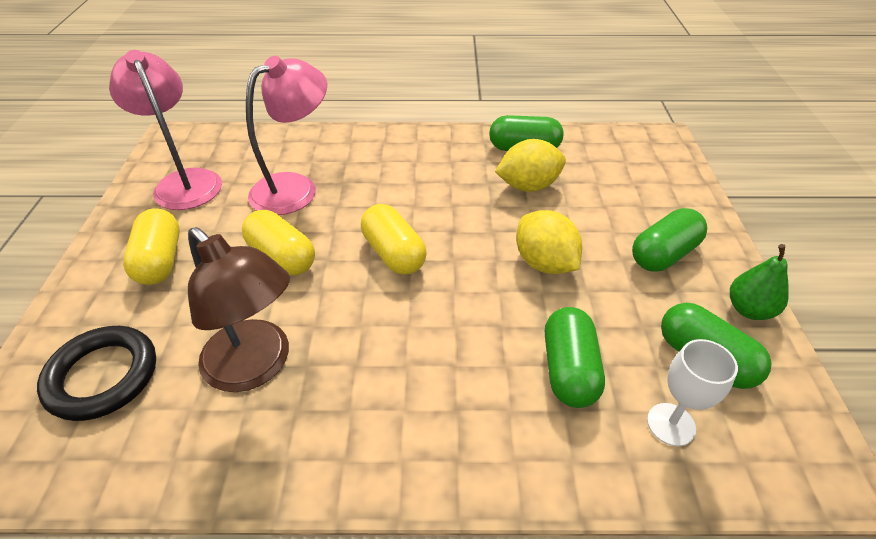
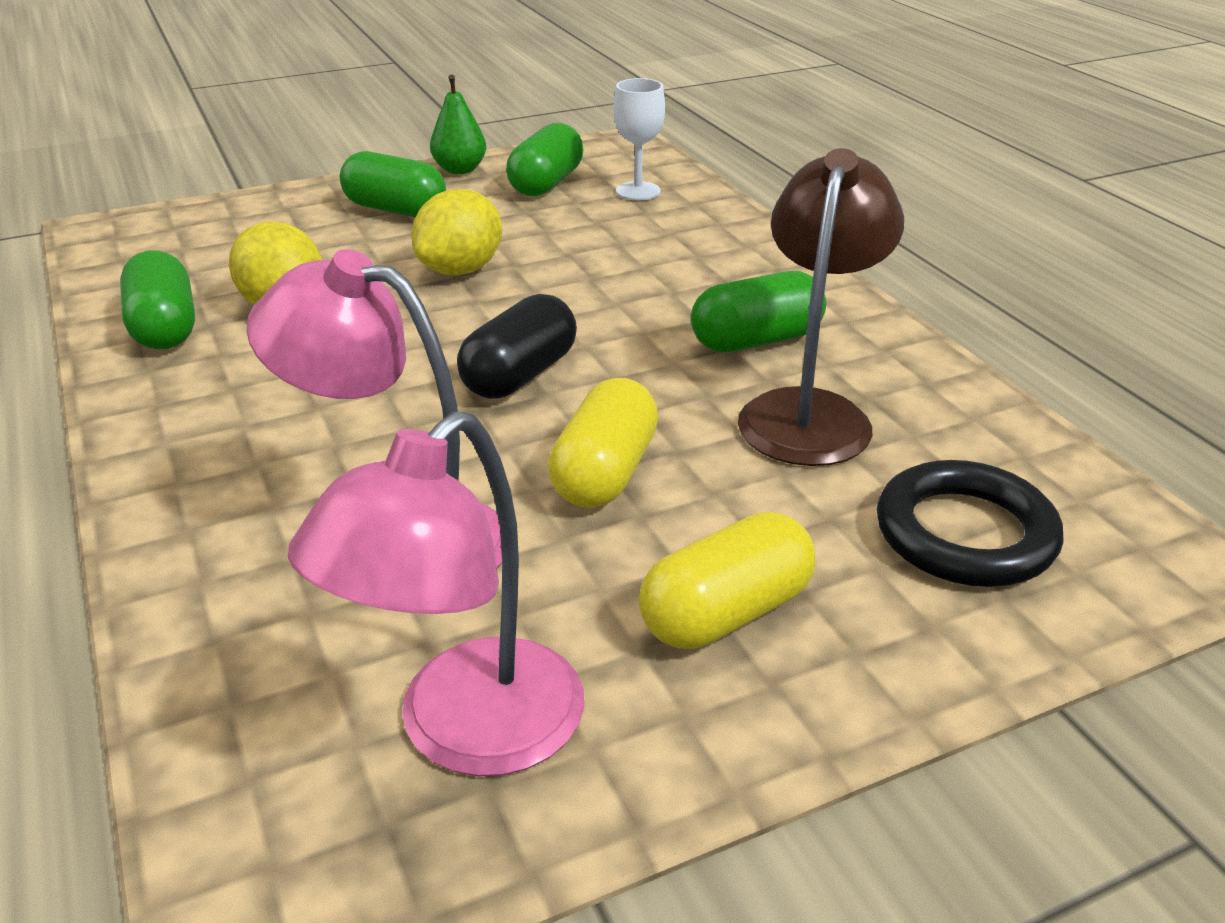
camera: 115 degrees left, 10 degrees down
yellow capsule [361,204,426,275] -> black capsule [457,294,577,399]
green capsule [545,307,605,408] -> green capsule moved to [691,271,826,352]

